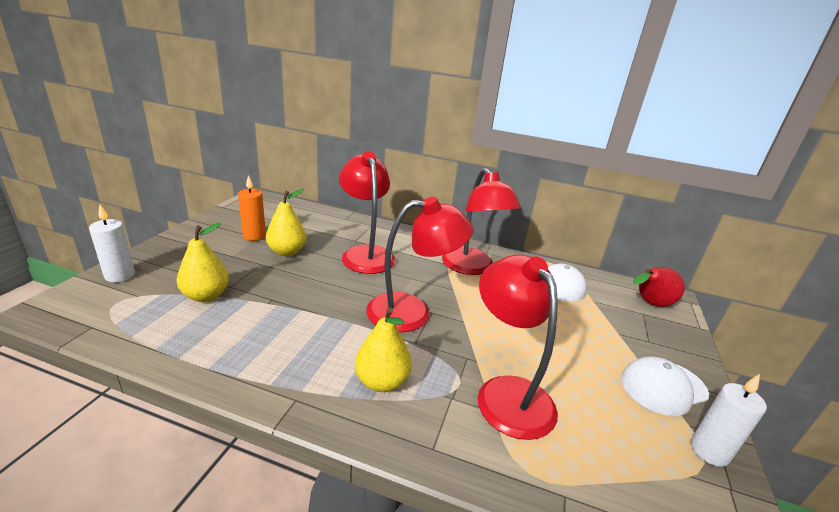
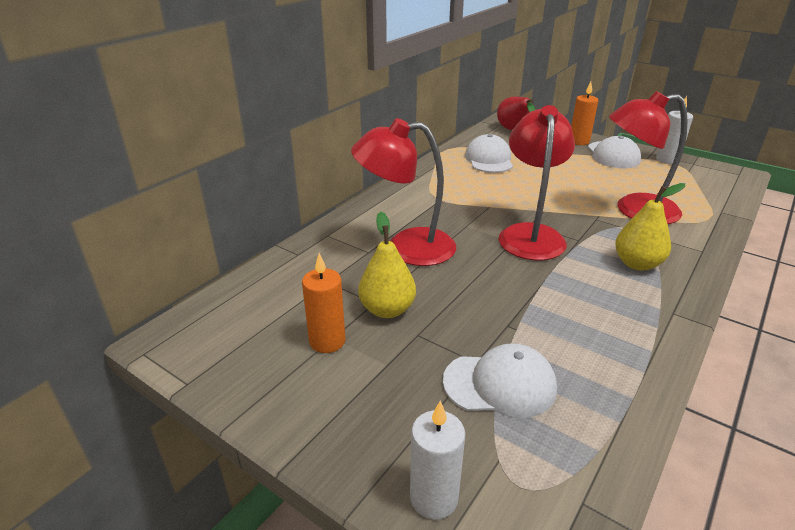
camera: 70 degrees left, 5 degrees up
yellow pear [176,223,229,302] -> white cap [443,343,557,418]
red lamp [442,168,521,275] -> none
none -> orange candle [571,82,599,145]

